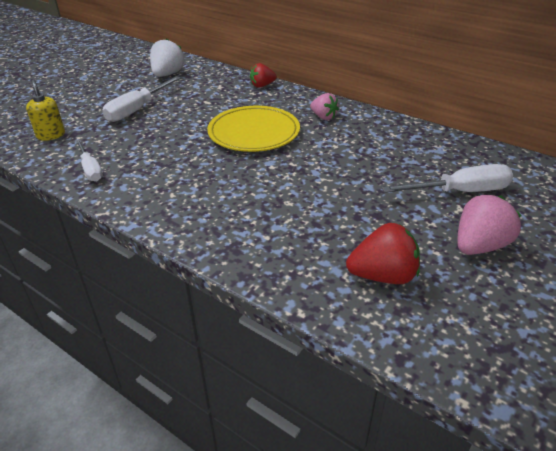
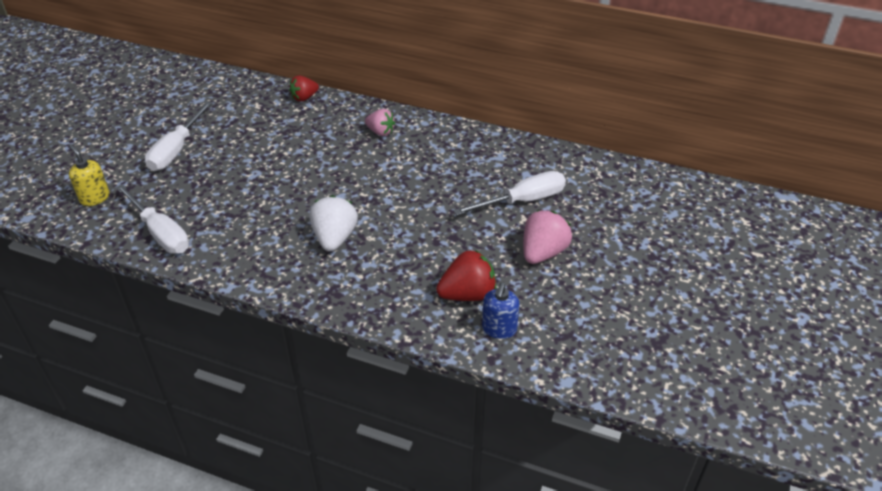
camera: 15 degrees left, 5 degrees up
white screwdriver [76,140,103,182] -> white screwdriver [116,184,189,254], size x1.52
white strawberry [150,38,184,77] -> white strawberry moved to [309,195,358,251]
yellow plate [207,106,300,152] -> none
none -> blue soap dispenser [482,282,520,339]

